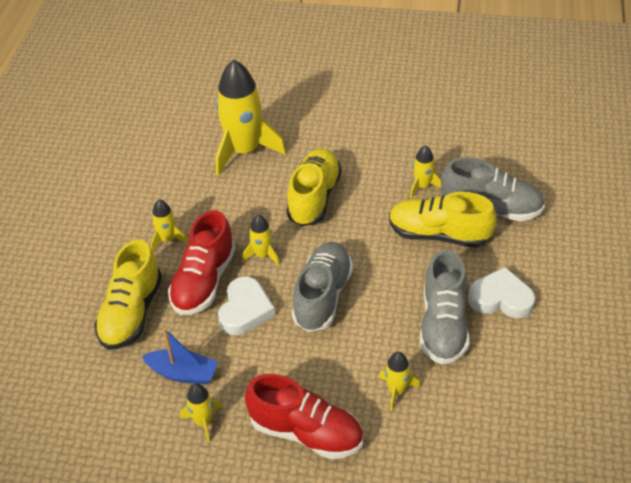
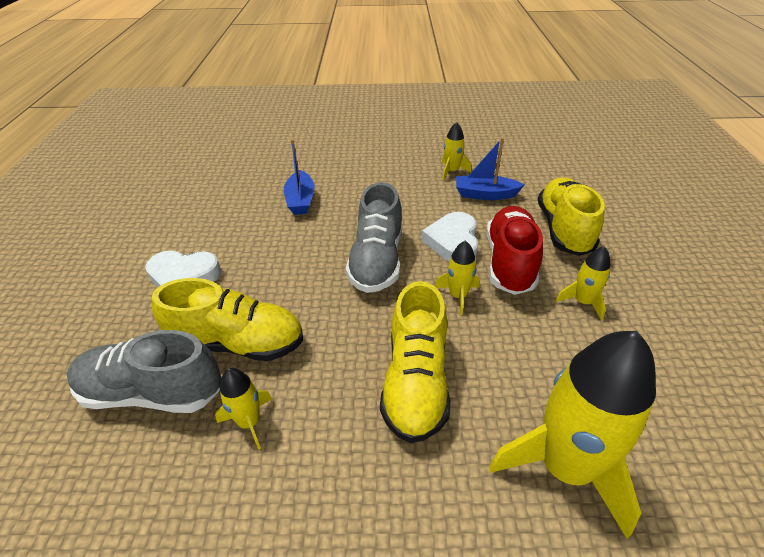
camera: 170 degrees right, 5 degrees down
red shoe [245,374,363,459] -> none
yellow rocket [379,352,420,411] -> blue boat [284,139,315,215]
grey shoe [420,250,470,365] -> none

